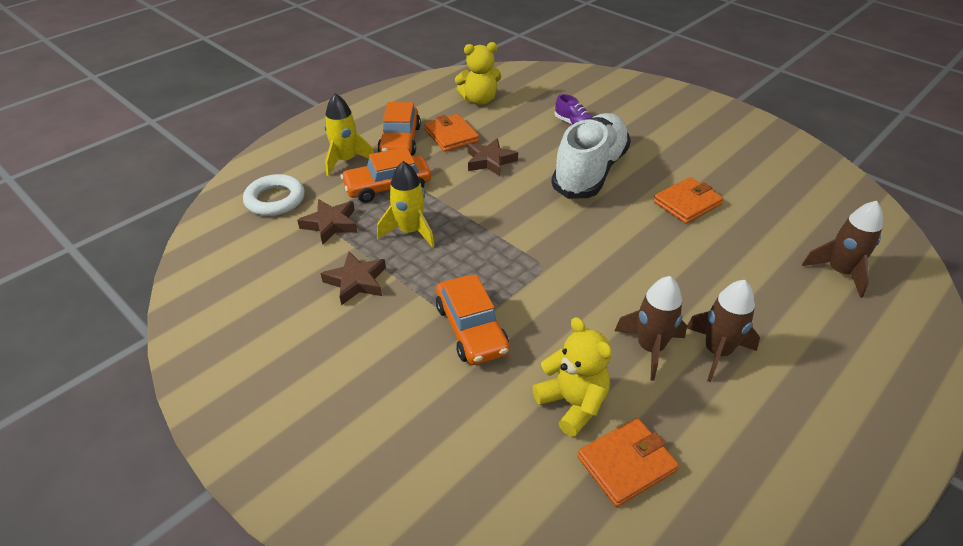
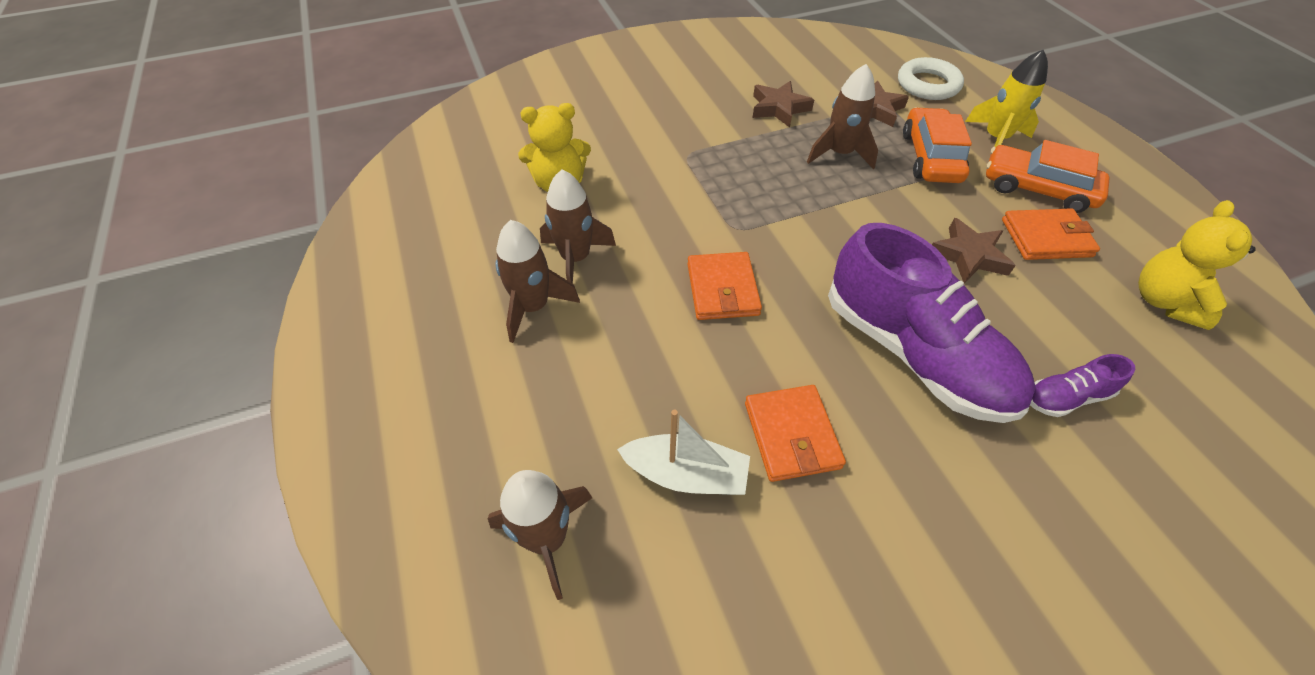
camera: 115 degrees right, 10 degrees up
yellow rocket [377,161,435,248] -> brown rocket [807,64,878,169]
orange car [436,274,510,365] -> none
white shoe [551,113,631,199] -> purple shoe [828,223,1036,423]
orange wallet [577,418,679,507] -> orange wallet moved to [688,252,762,320]
none -> white boat [617,410,750,495]

